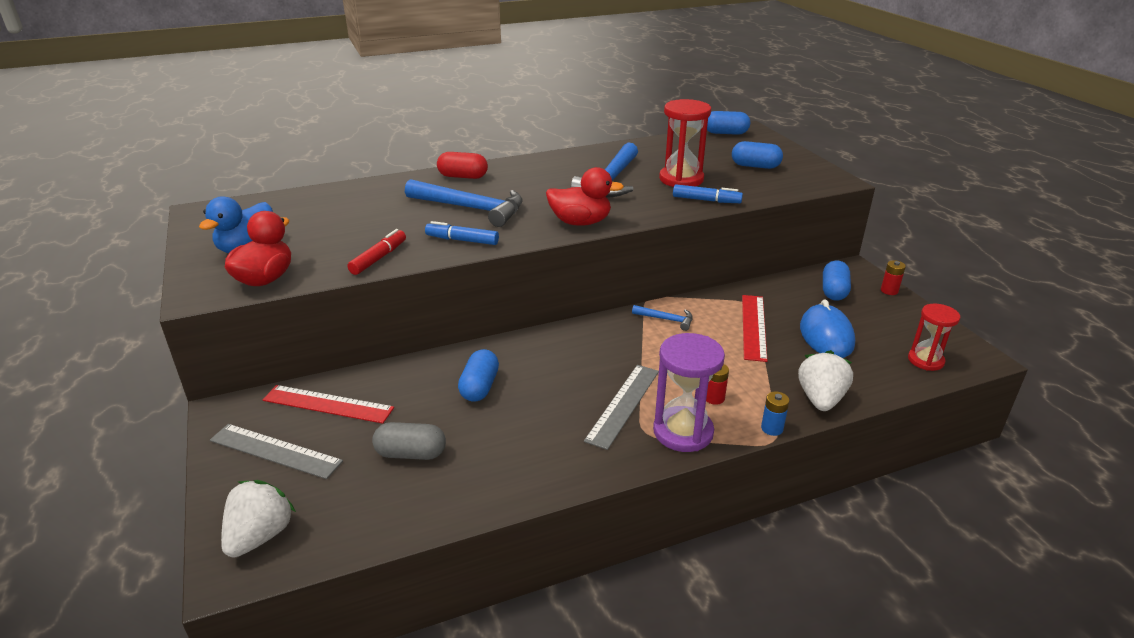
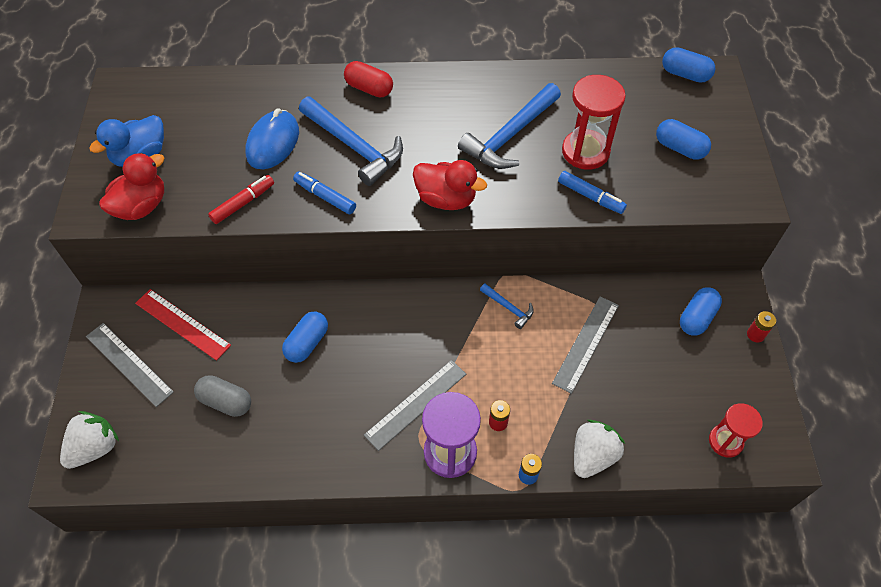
camera: 20 degrees right, 25 degrees up
red ruler [742,295,768,362] -> grey ruler [552,296,619,394]
blue mouse [800,300,855,358] -> blue mouse moved to [245,109,299,169]

